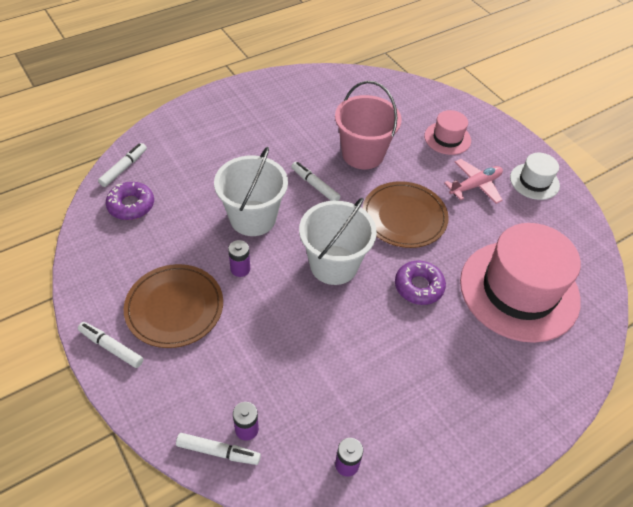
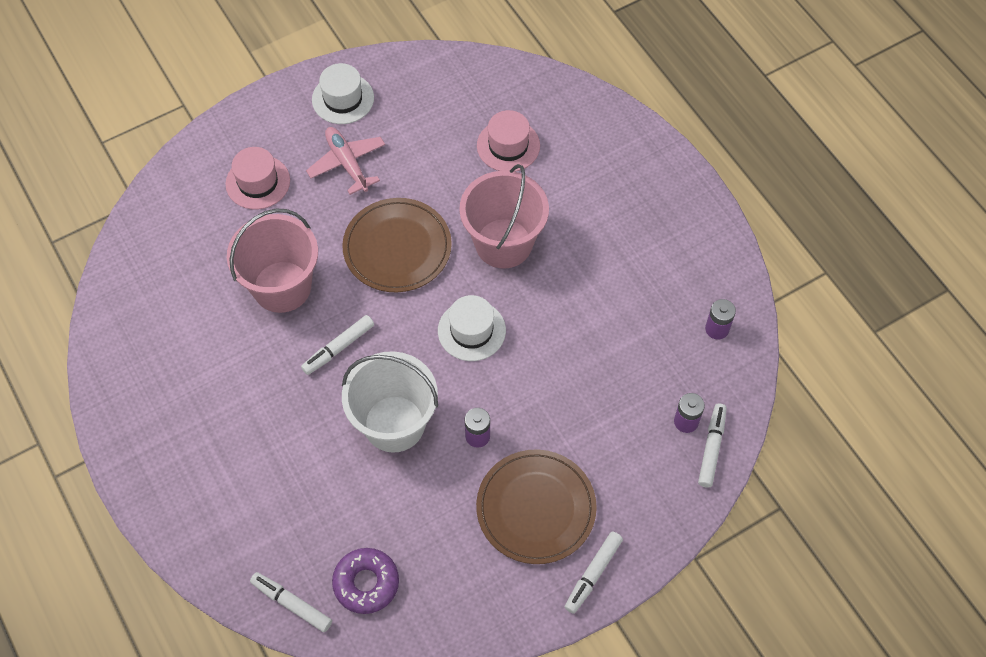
camera: 85 degrees left, 10 degrees up
white bucket [299,198,377,285] -> white hat [438,295,506,361]
purple donut [395,261,446,305] -> pink bucket [459,164,549,269]
pink hat [460,223,581,343] -> pink hat [477,110,540,172], size x0.47

